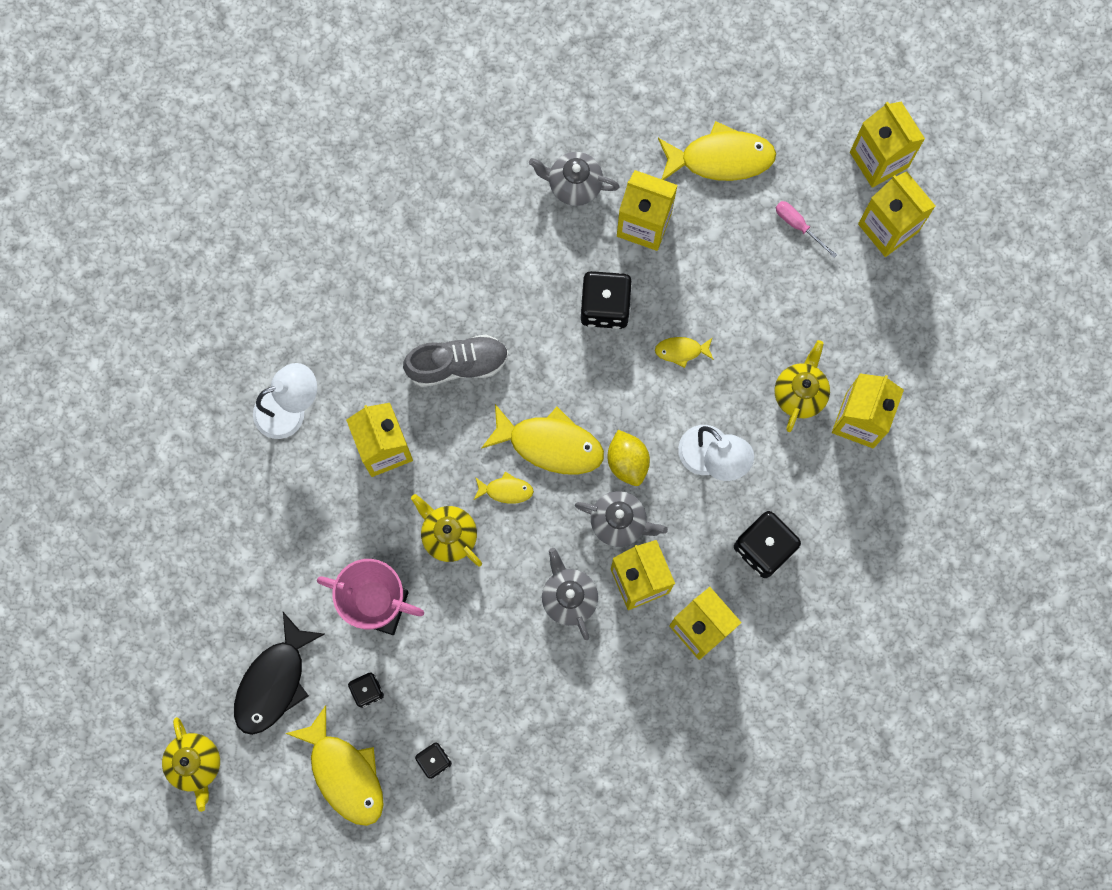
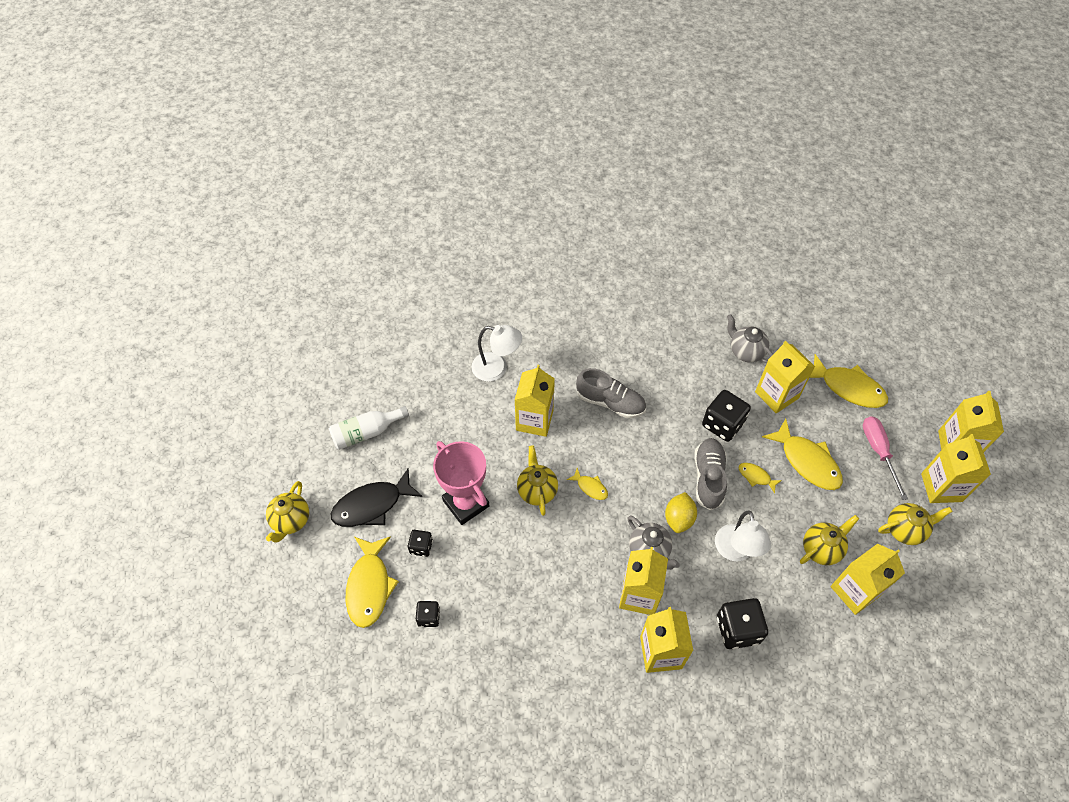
camera: 35 degrees right, 20 degrees down
yellow fish [481,404,604,474] -> yellow fish moved to [762,418,843,490]
grey teapot [542,548,598,640] -> none
pink screwdriver [776,201,837,258] -> pink screwdriver [863,416,908,500], size x1.58
none -> white bottle [329,406,409,450]
none -> grey shoe [694,438,727,510]
none -> yellow teapot [878,503,953,545]

